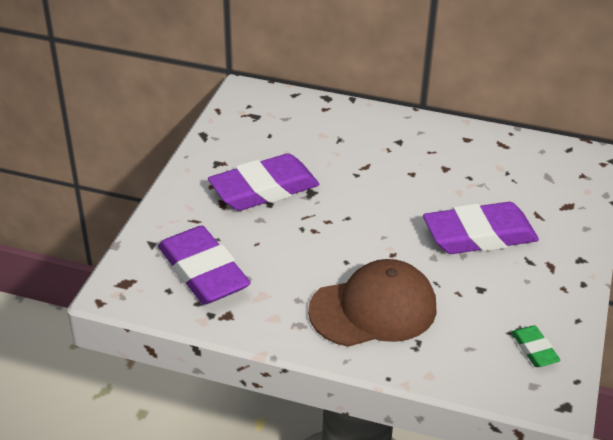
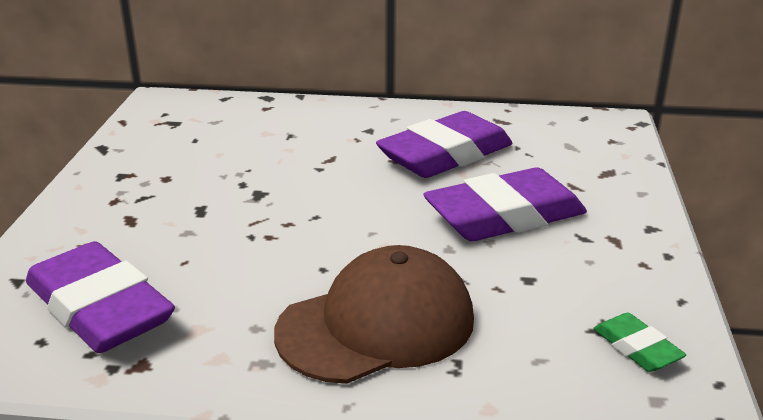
camera: 10 degrees left, 10 degrees down
purple eraser [208,153,319,211] -> purple eraser moved to [376,111,512,178]

